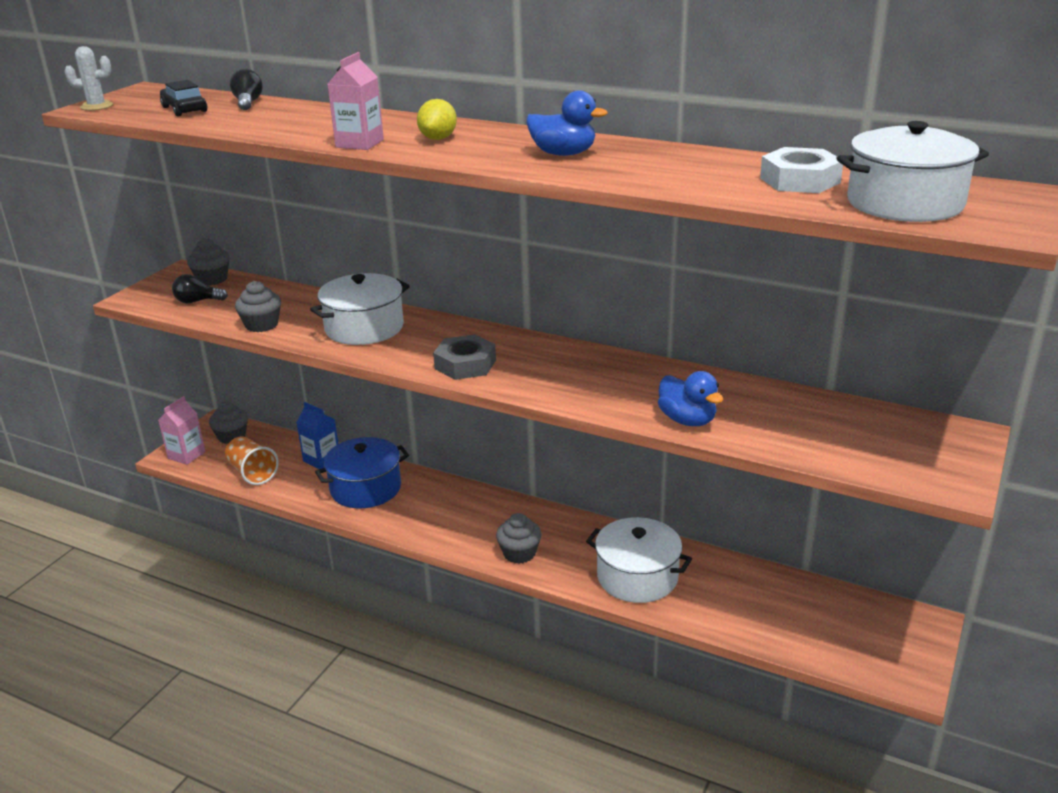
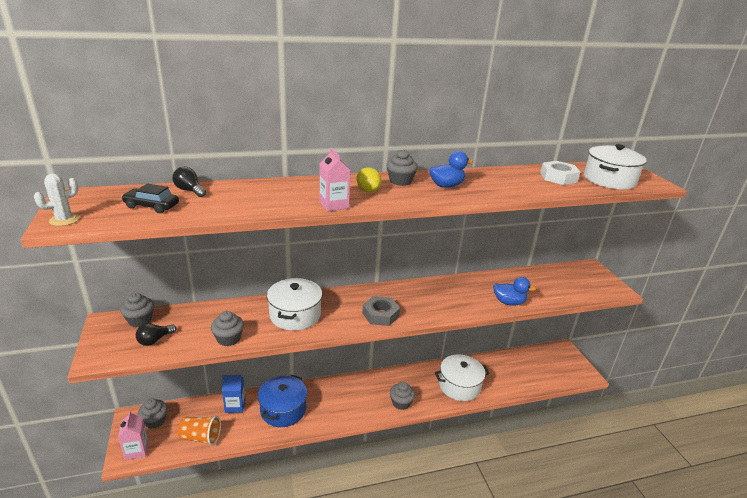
camera: 45 degrees left, 0 degrees up
none -> grey cupcake [386,149,418,186]

